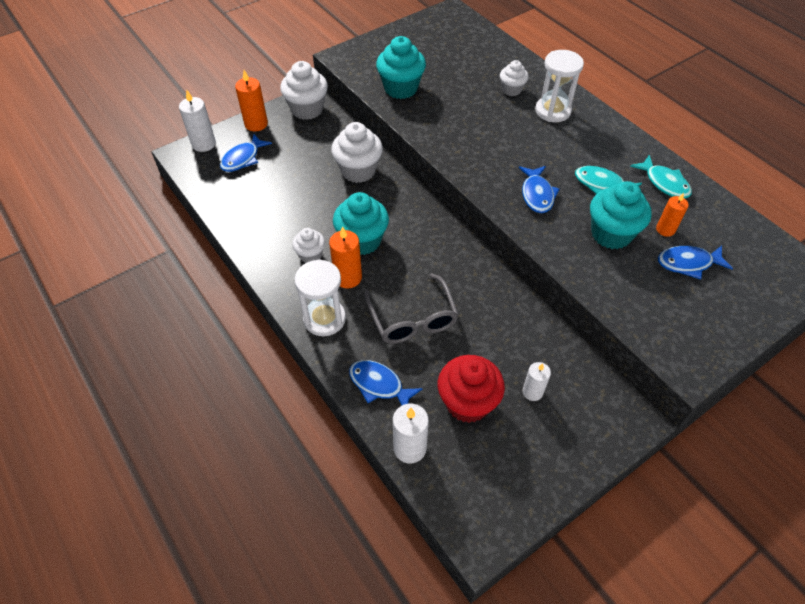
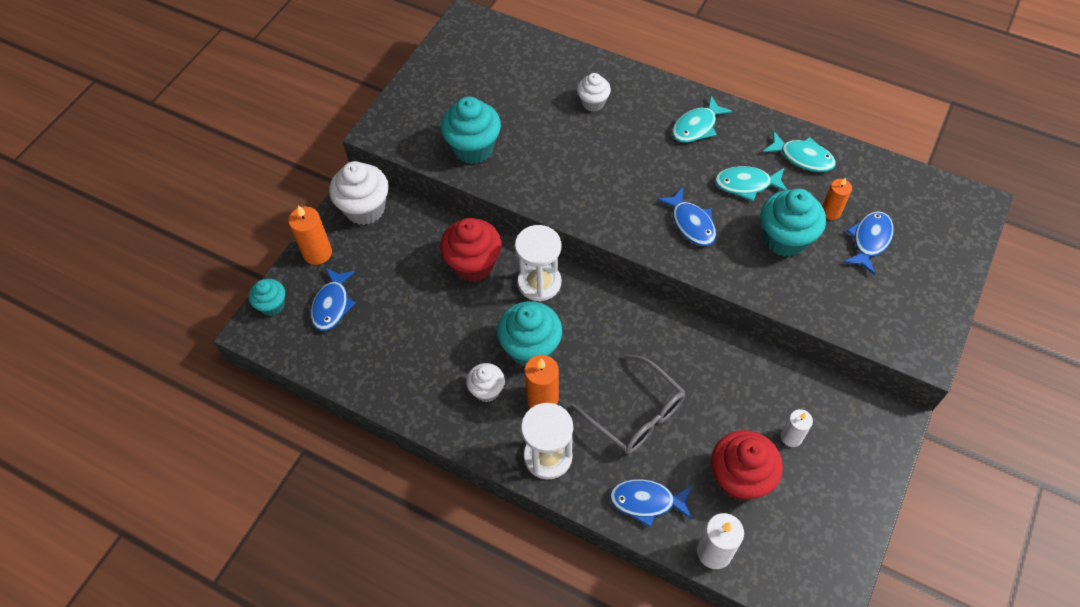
camera: 25 degrees left, 5 degrees up
white candle [179,89,216,152] -> turquoise cupcake [249,279,285,316]
white cupcake [331,122,383,183] -> red cupcake [440,218,502,282]
white hourglass [535,50,584,122] -> white hourglass moved to [515,225,562,302]
blue fish [658,246,733,280] -> blue fish turned 150 degrees clockwise [843,211,894,275]
none -> turquoise fish [672,96,733,143]

